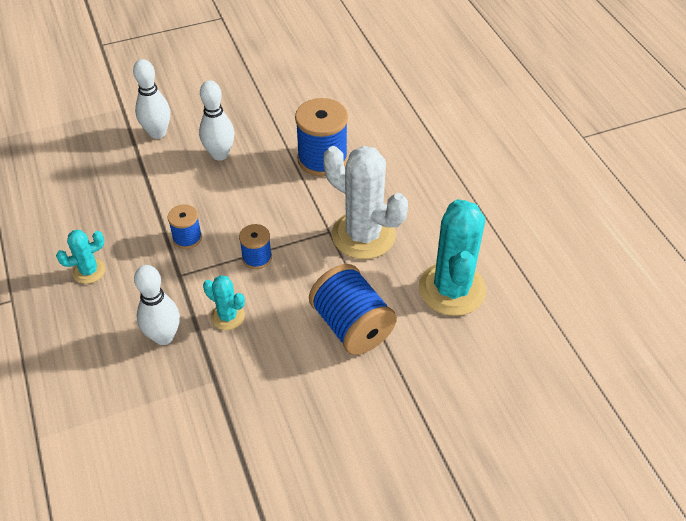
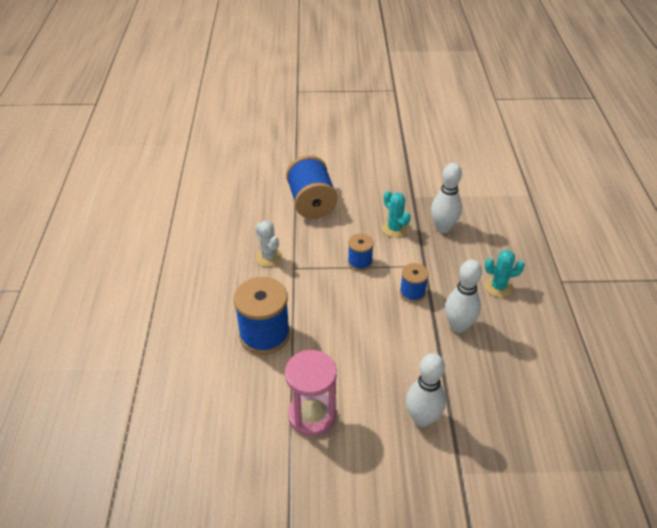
camera: 160 degrees left, 5 degrees down
white bowling pin [199,80,234,161] -> white bowling pin moved to [445,259,482,333]
white cactus [323,146,408,259] -> white cactus [255,220,282,267], size x0.49
turquoise cactus [419,199,486,316] -> none
none -> pink hourglass [285,350,337,436]

